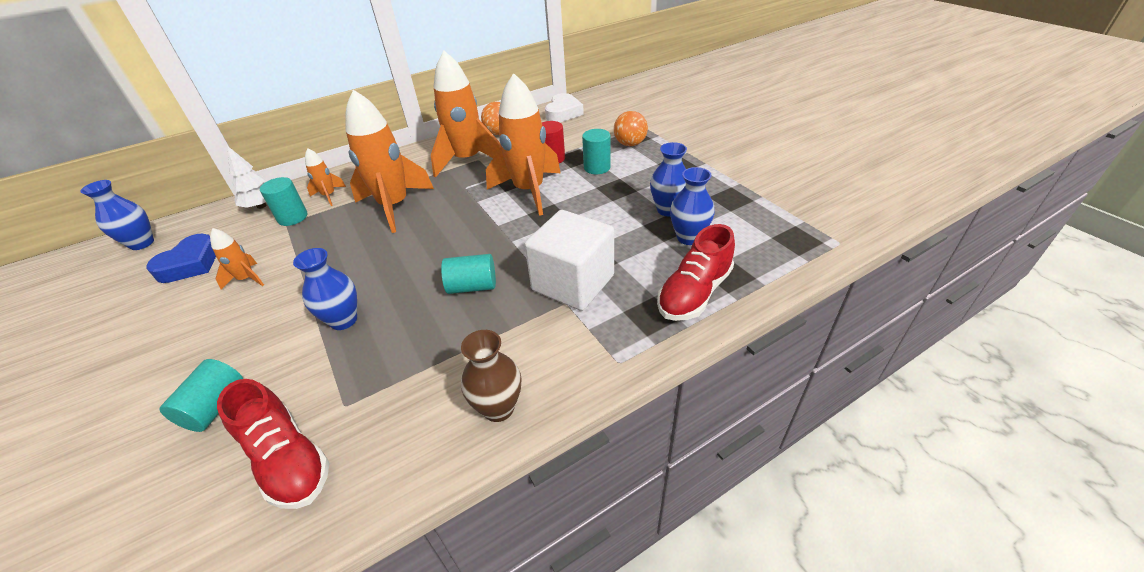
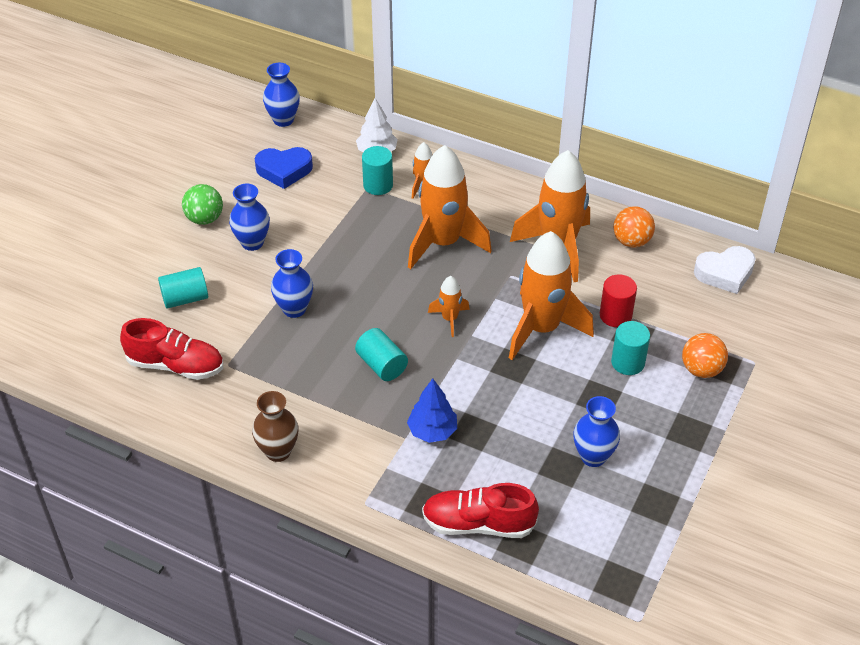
camera: 55 degrees right, 5 degrees up
orange rocket [210,228,264,289] -> orange rocket moved to [428,276,470,337]
red shoe [217,379,330,509] -> red shoe turned 90 degrees counterclockwise [120,318,223,380]
white cube [524,210,614,311] -> blue tree [407,379,457,443]
blue vase [670,167,715,245] -> blue vase moved to [229,184,270,251]
none -> green ball [182,184,223,225]

